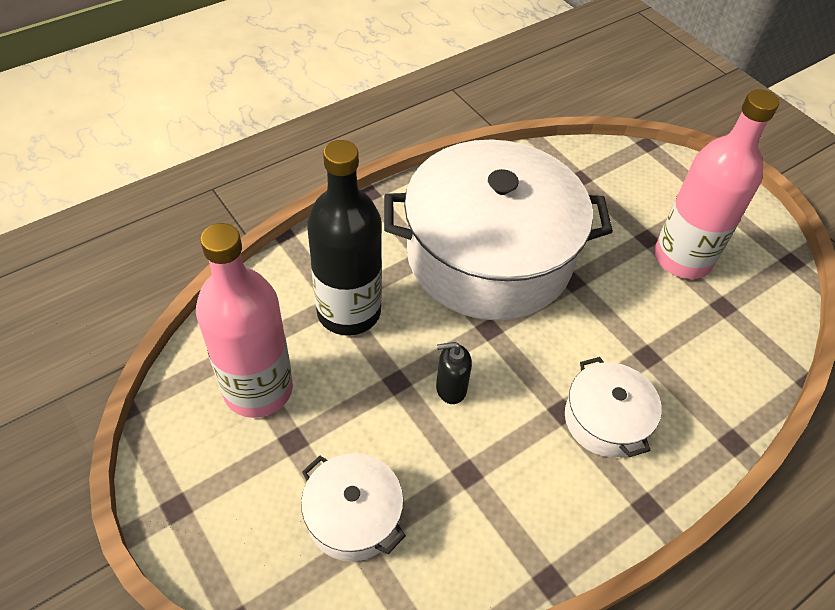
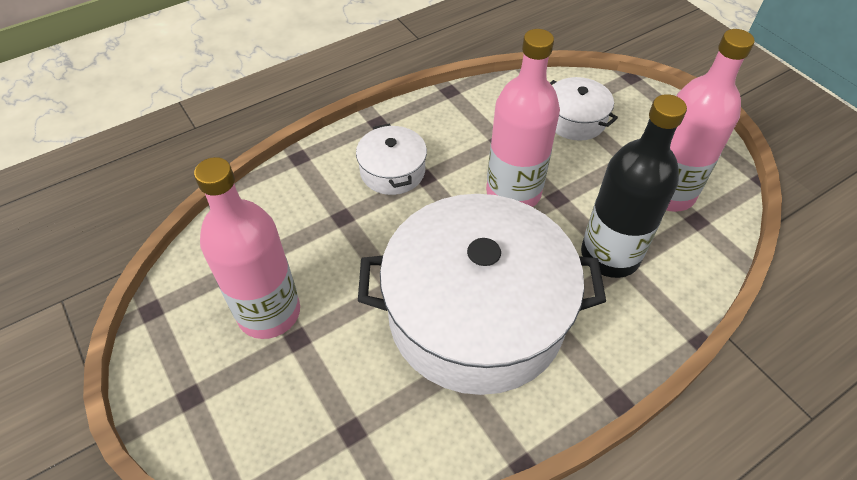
camera: 175 degrees left, 0 degrees up
black soap dispenser [436,342,472,404] -> pink bottle [486,29,560,207]

